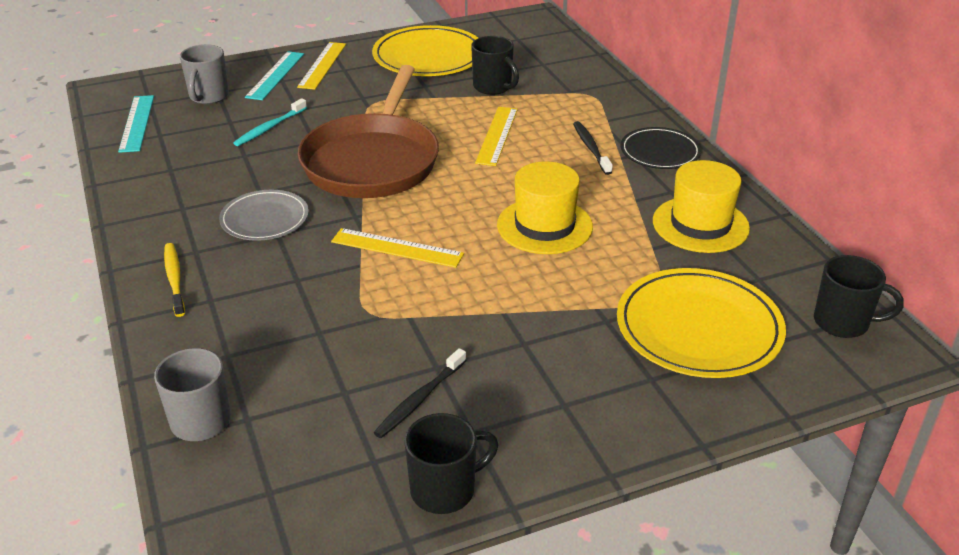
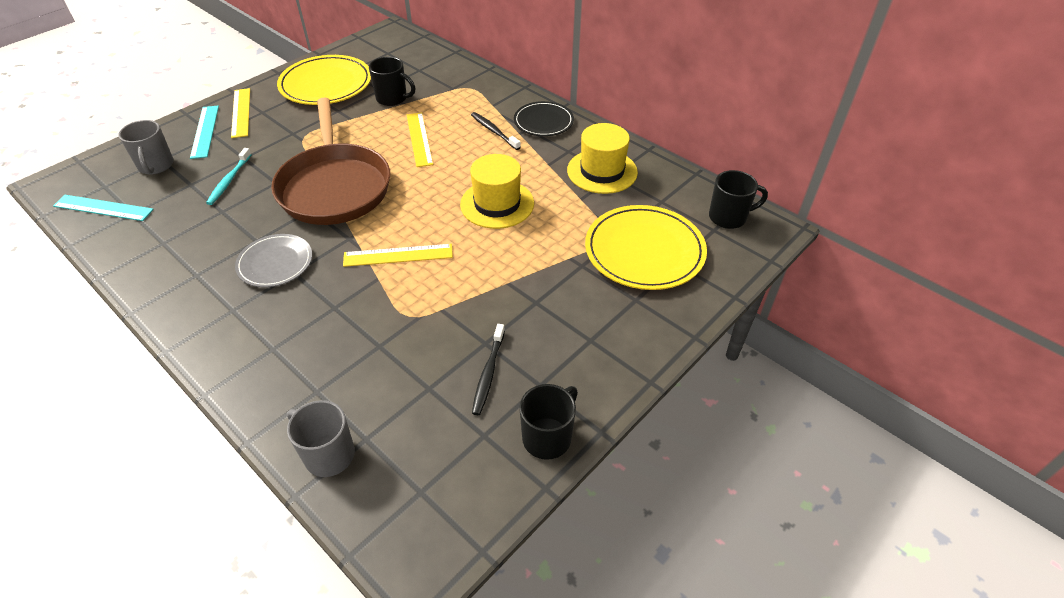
camera: 25 degrees left, 10 degrees up
turquoise ruler [118,95,154,153] -> turquoise ruler turned 45 degrees counterclockwise [53,195,154,221]
yellow toothbrush [164,243,185,317] -> none

